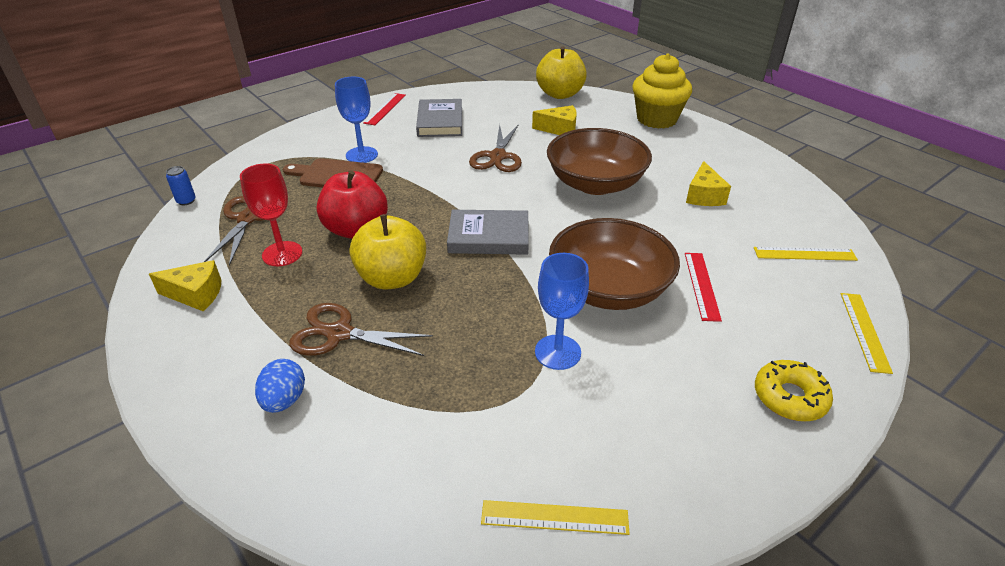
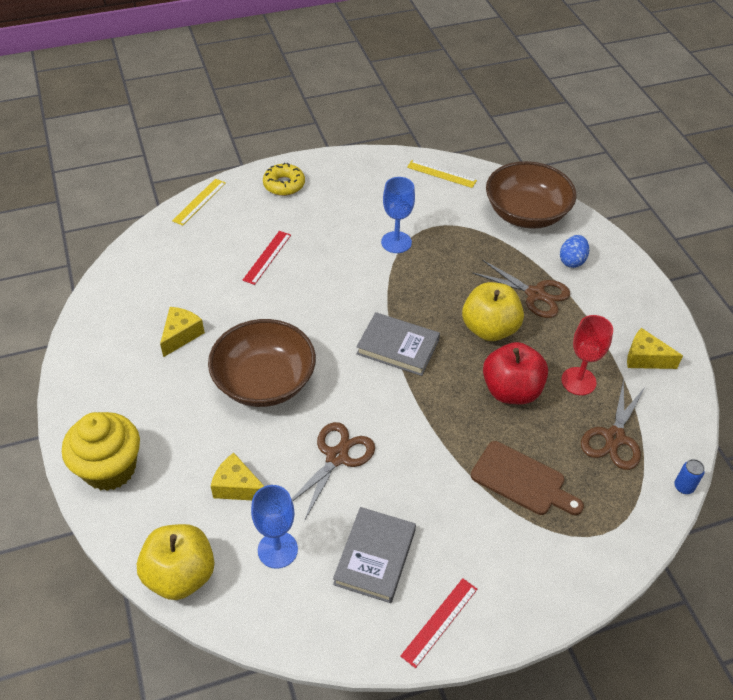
camera: 160 degrees left, 10 degrees up
blue goblet [335,77,378,163] -> blue goblet moved to [251,485,298,569]
brown bowl [549,218,680,310] -> brown bowl moved to [486,161,576,229]
yellow ruler [754,247,858,261] -> none

